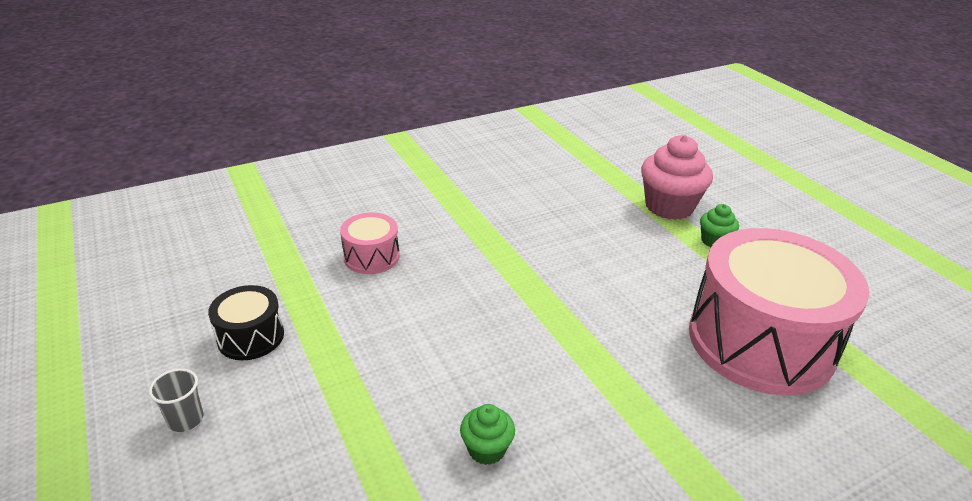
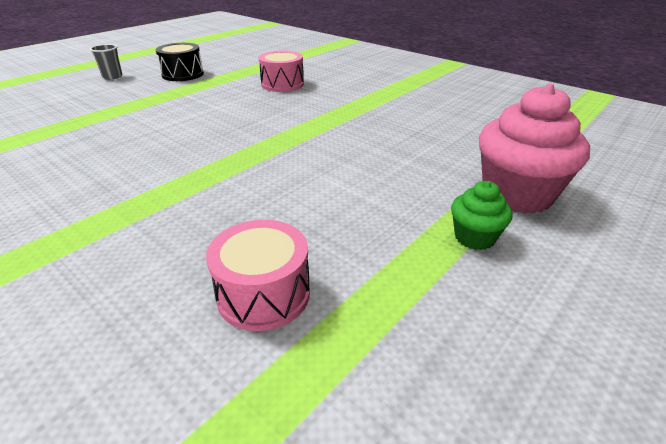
camera: 70 degrees right, 0 degrees up
green cupcake [460,404,515,465] -> none
pink drum [689,228,869,395] -> pink drum [206,220,310,331], size x0.45

